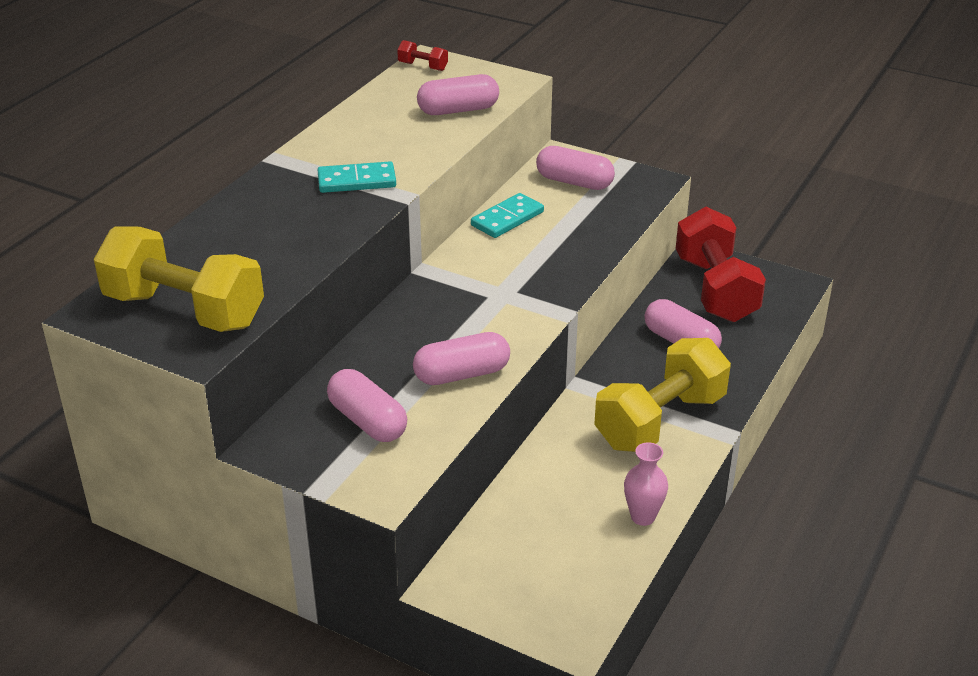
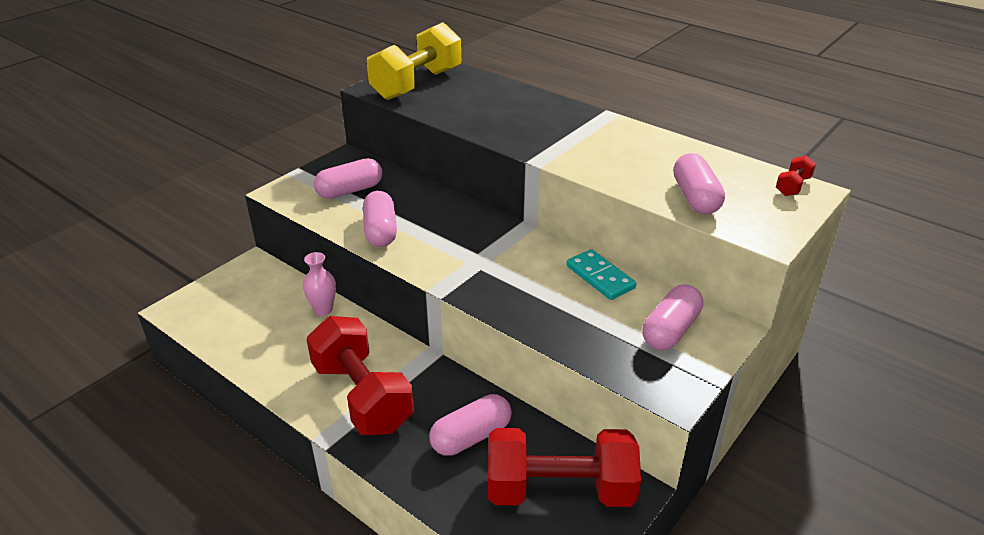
camera: 100 degrees right, 0 degrees up
turquoise domino [317,161,396,193] -> none
yellow dumbbell [594,338,731,452] -> red dumbbell [306,316,414,435]
pink vase [624,442,668,526] -> pink vase moved to [303,252,336,316]

